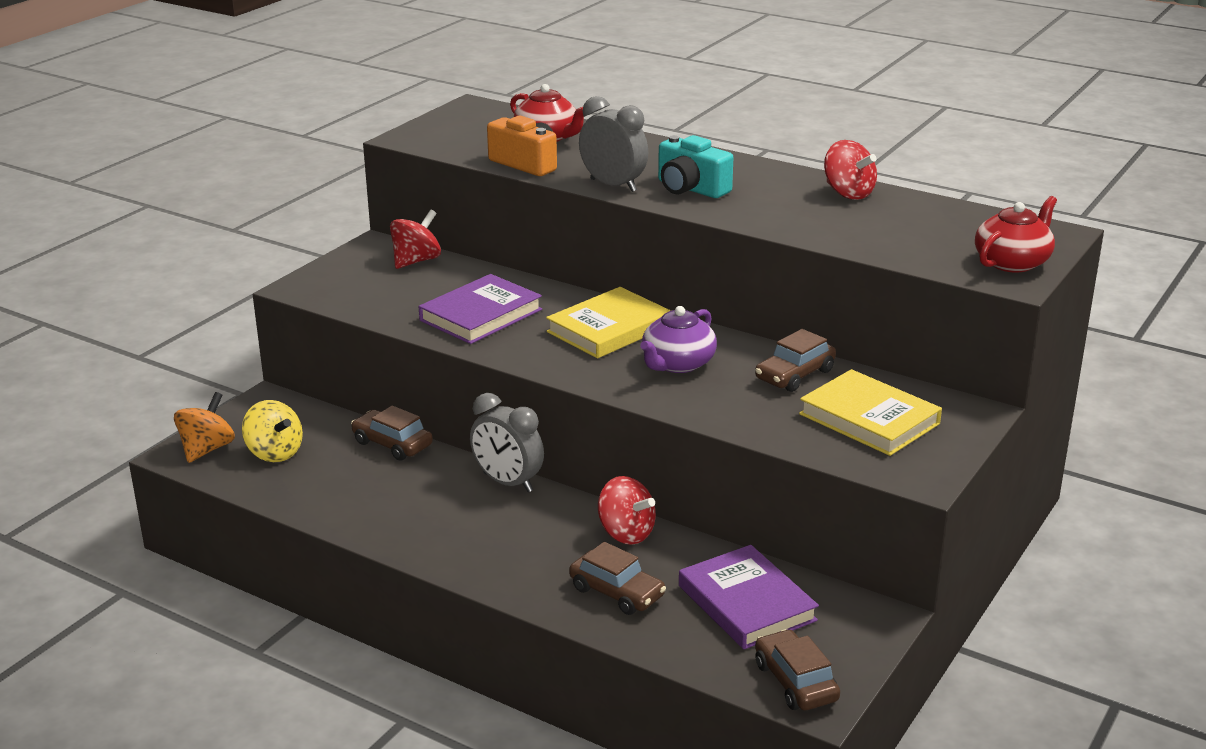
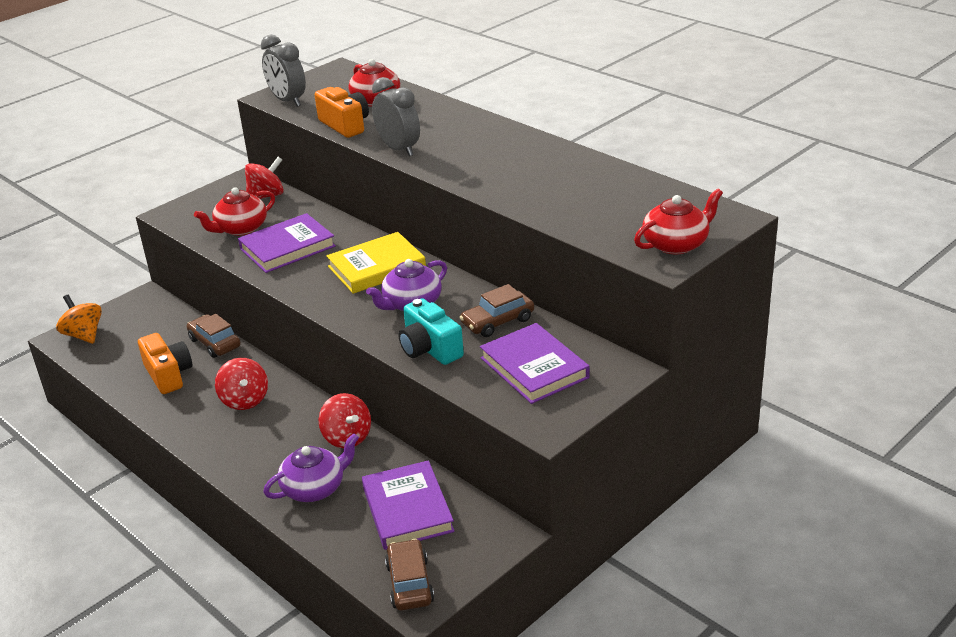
camera: 15 degrees right, 5 degrees up
orange spinning top [174,392,235,463] -> orange spinning top turned 75 degrees counterclockwise [56,295,102,344]
yellow spinning top [242,400,303,462] -> none
grey clock [470,393,544,492] -> grey clock moved to [261,35,306,107]
brown car [569,542,666,615] -> purple teapot [263,433,359,502]
turquoise camera [658,135,733,198] -> turquoise camera moved to [399,298,464,365]
yellow book [799,369,942,456] -> purple book [480,323,590,404]
red spinning top [824,140,877,200] -> red spinning top moved to [215,358,268,410]
none -> orange camera [138,333,192,394]
none -> red teapot [194,187,275,236]

